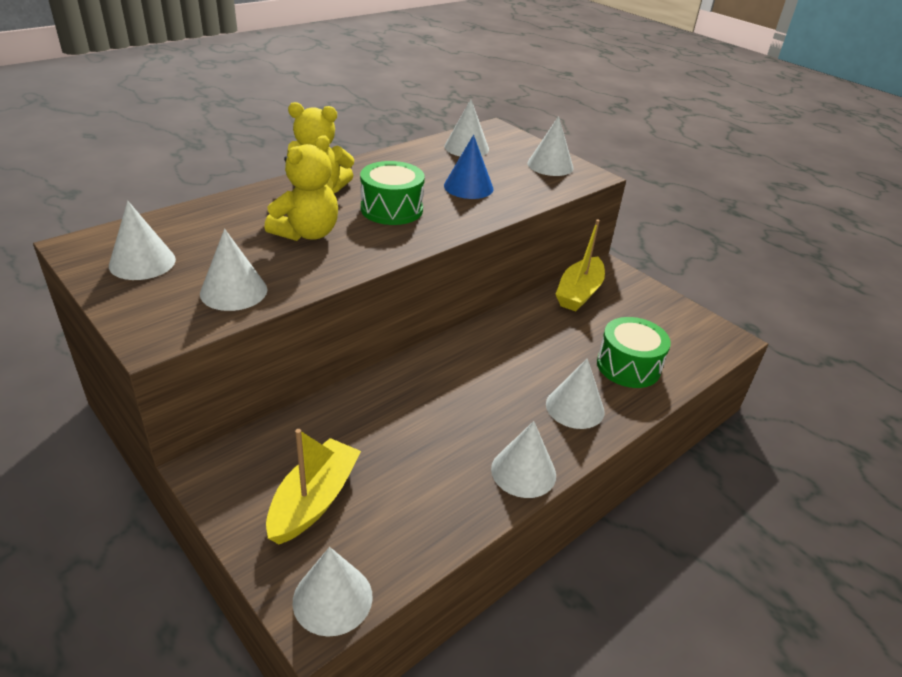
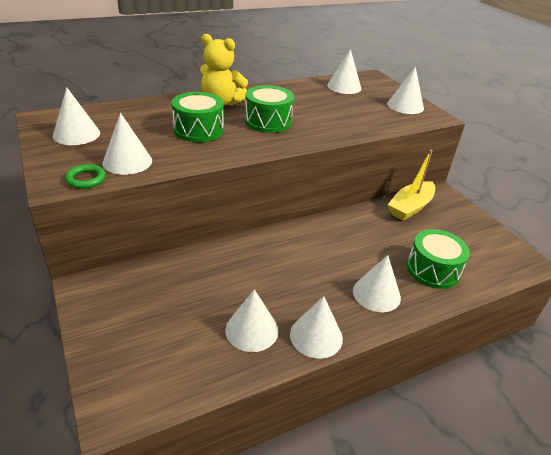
camera: 15 degrees right, 0 degrees up
yellow teddy bear [264,135,338,241] -> green drum [172,92,224,142]
yellow boat [266,429,361,544] -> none
white cone [292,547,373,637] -> white cone moved to [226,289,279,352]
blue cone [444,135,494,199] -> none
none -> green ring [65,164,106,189]

